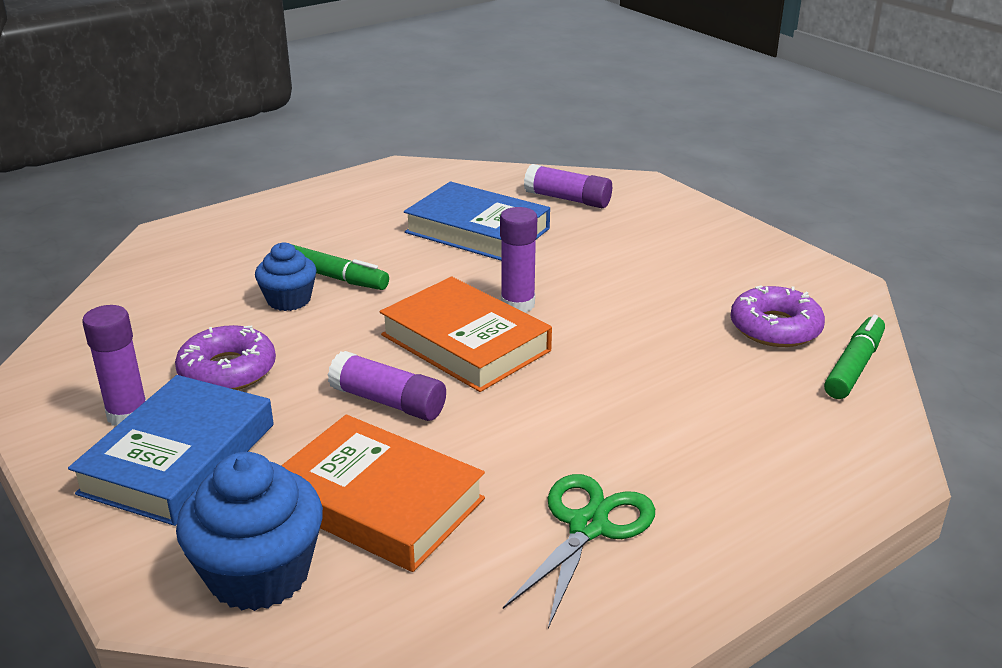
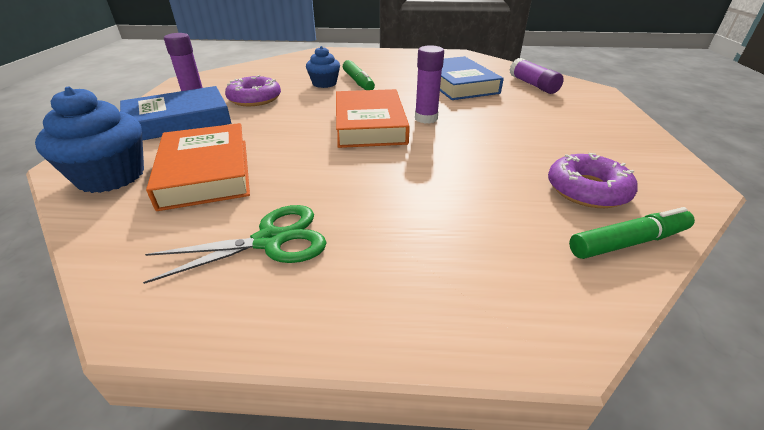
camera: 40 degrees right, 5 degrees up
purple glue stick [328,351,446,421] -> none

